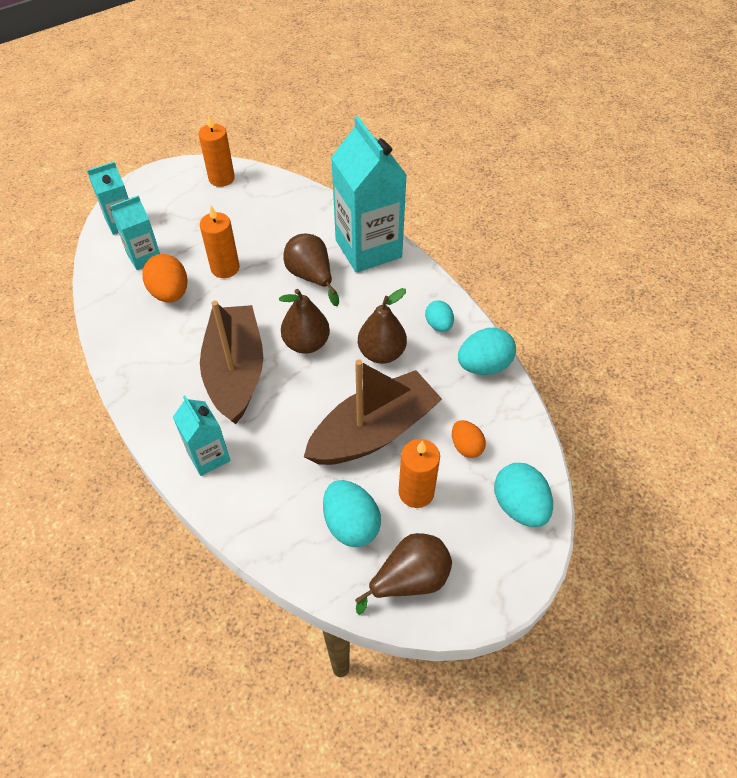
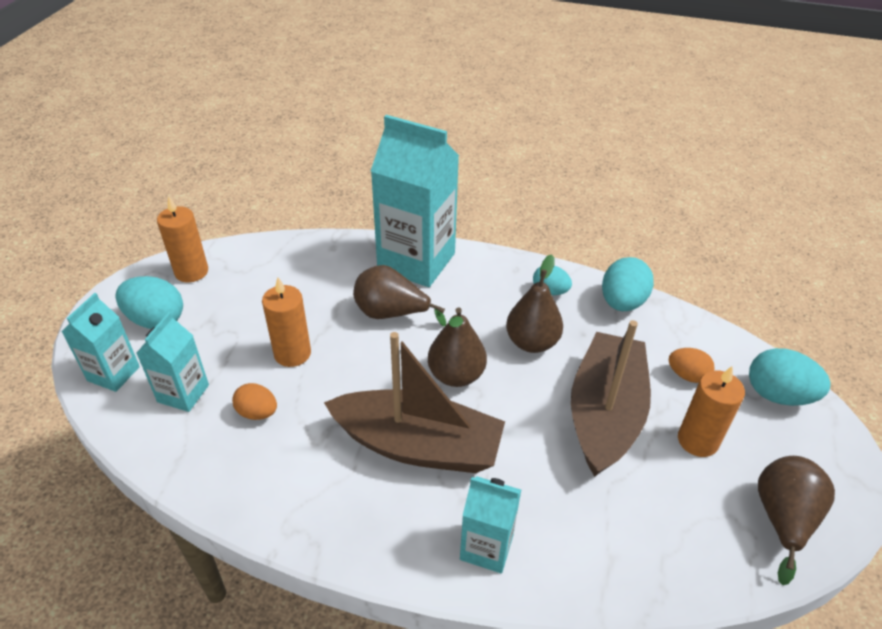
camera: 40 degrees left, 10 degrees down
orange egg [142,254,187,303] -> orange egg [232,383,277,420], size x0.62
brown boat [200,301,263,424] -> brown boat turned 150 degrees clockwise [324,332,505,473]
turquoise egg [323,480,381,547] -> turquoise egg moved to [115,276,183,329]

